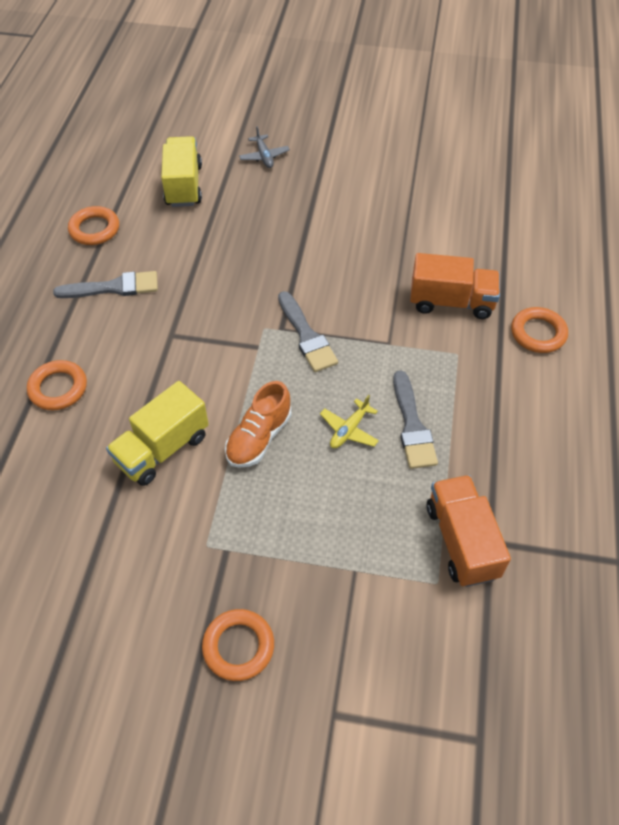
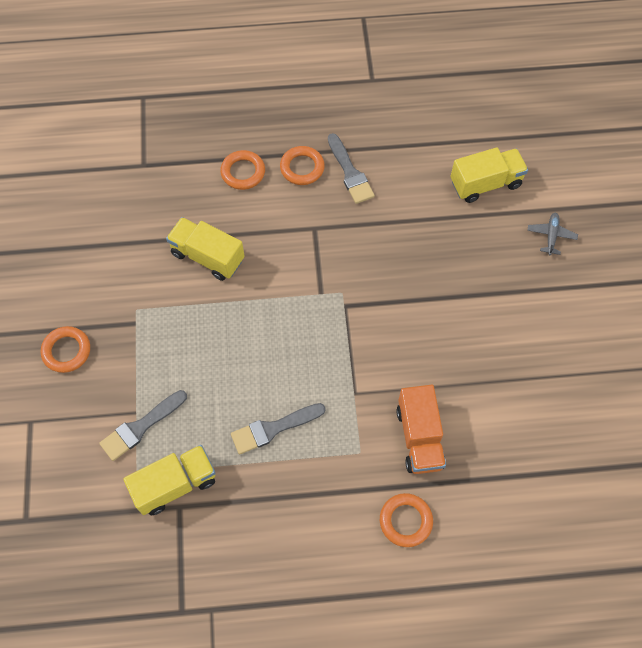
camera: 75 degrees right, 10 degrees up
orange ring [68,206,119,245] -> orange ring moved to [280,146,325,185]
orange shoe [225,381,292,468] -> none
grey plane [239,126,290,168] -> grey plane turned 135 degrees clockwise [527,213,578,255]
grey brush [278,291,338,372] -> grey brush moved to [99,390,187,461]
yellow plane [320,395,379,448] -> none
orange truck [427,475,511,587] -> yellow truck [123,445,216,515]

